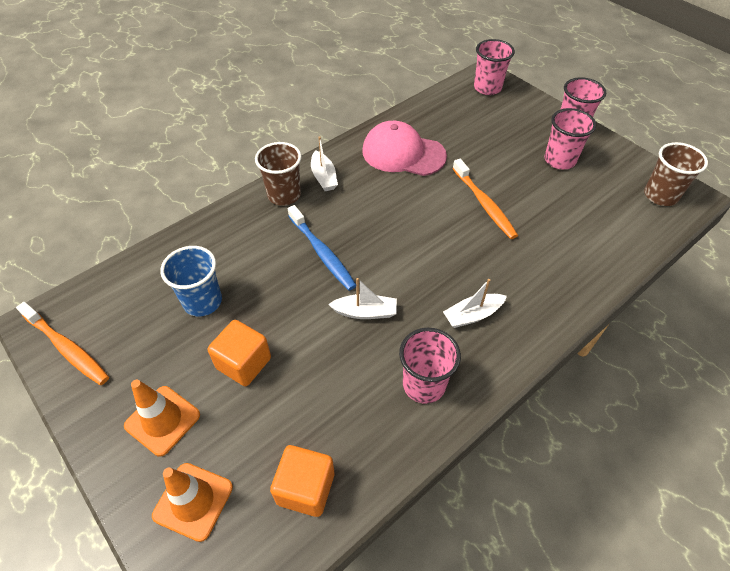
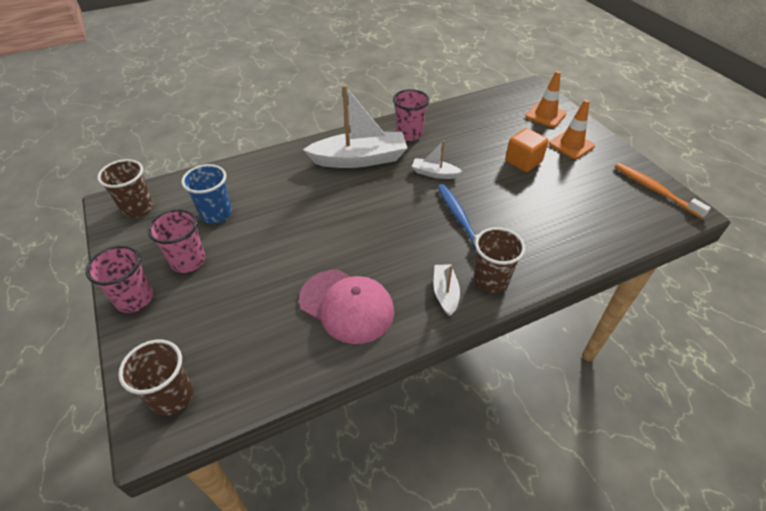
camera: 165 degrees left, 5 degrees down
blue cup [160,246,222,317] -> blue cup moved to [181,164,232,224]
orange cube [270,445,334,517] -> none
white boat [443,279,507,328] -> white boat [303,85,407,168], size x2.07
orange toothbrush [452,159,518,239] -> none
pink cup [474,39,515,95] -> brown cup [118,340,193,416]

